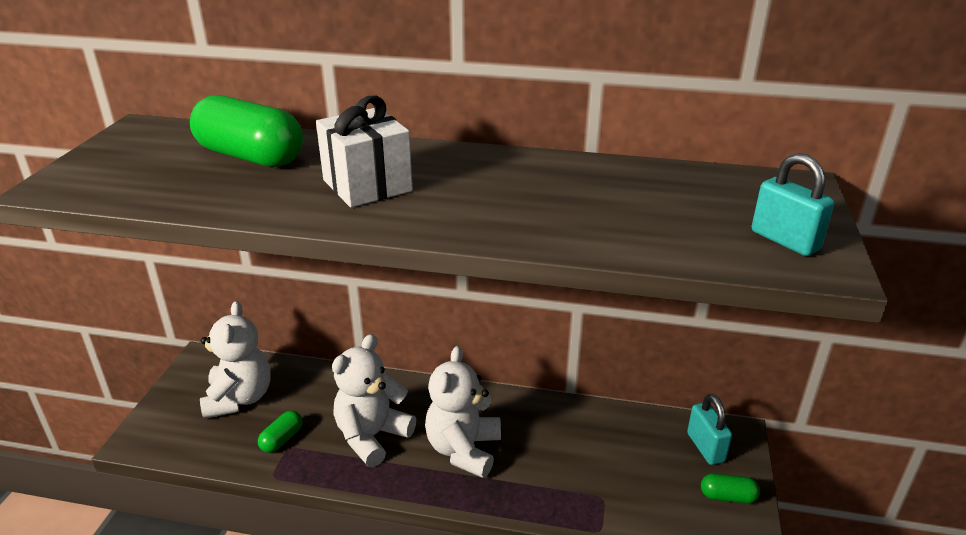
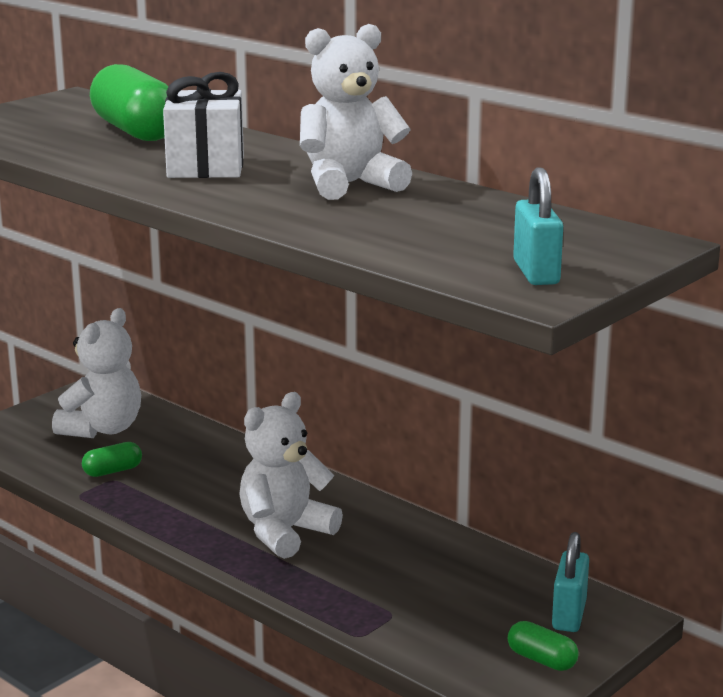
camera: 30 degrees right, 10 degrees down
white teddy bear [332,334,416,467] -> white teddy bear moved to [300,24,412,200]

